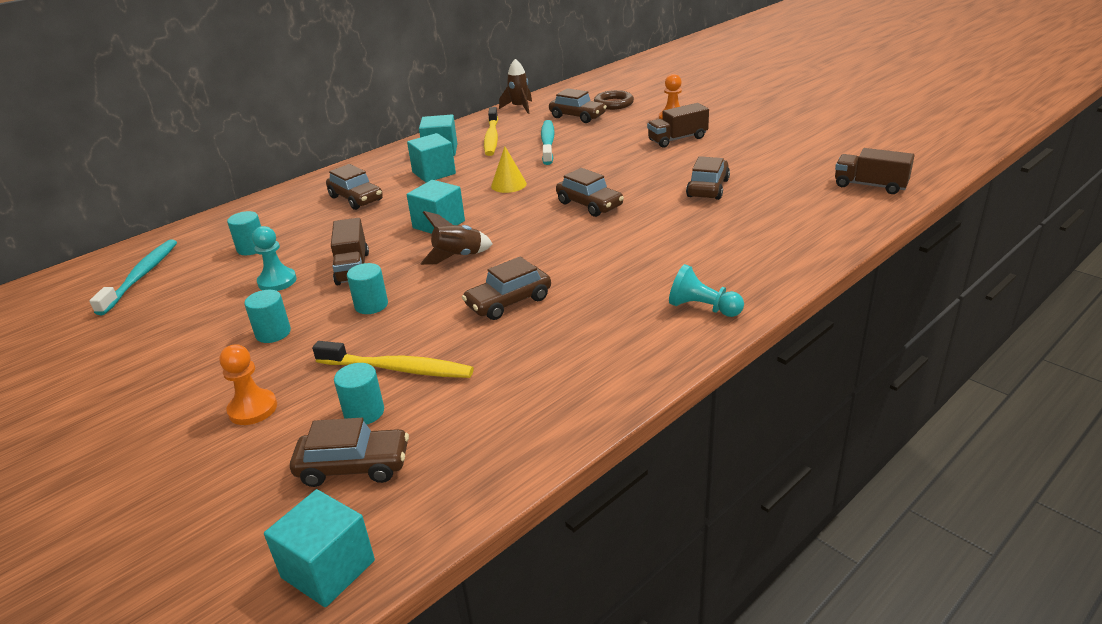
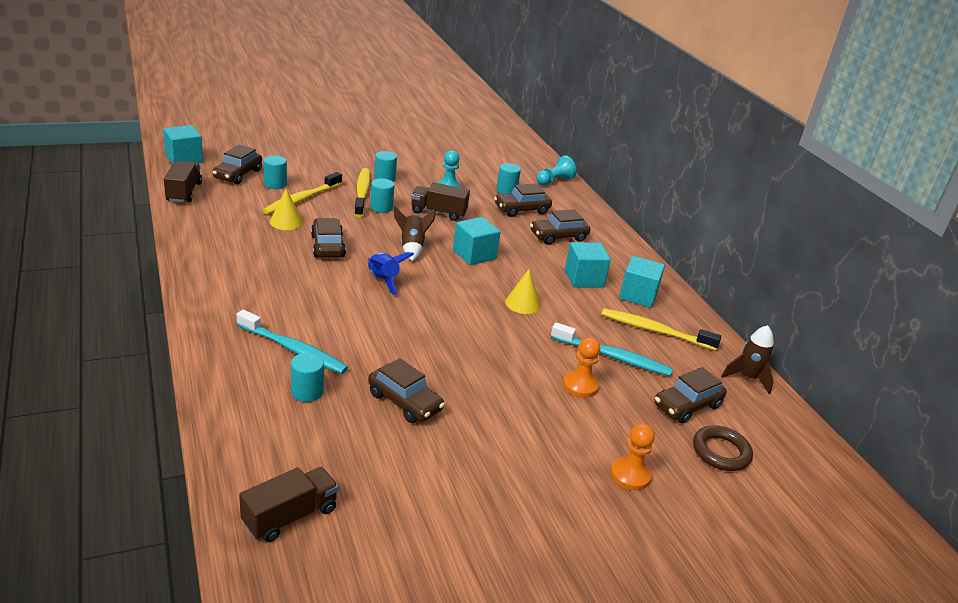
camera: 105 degrees right, 0 degrees up
turquoise toothbrush [89,240,177,315] -> turquoise toothbrush moved to [237,309,348,374]
orange pawn [220,344,277,425] -> orange pawn moved to [563,337,600,398]
brown car [556,168,624,217] -> brown car moved to [494,184,552,217]
brown truck [647,103,709,148] -> brown truck moved to [164,161,202,203]
turquoise pawn [669,264,744,317] -> turquoise pawn moved to [536,155,576,185]
none -> yellow cone [270,188,303,230]
none -> turquoise cylinder [291,353,324,402]
none -> yellow toothbrush [354,168,371,217]
none -> blue rocket [368,252,414,296]

